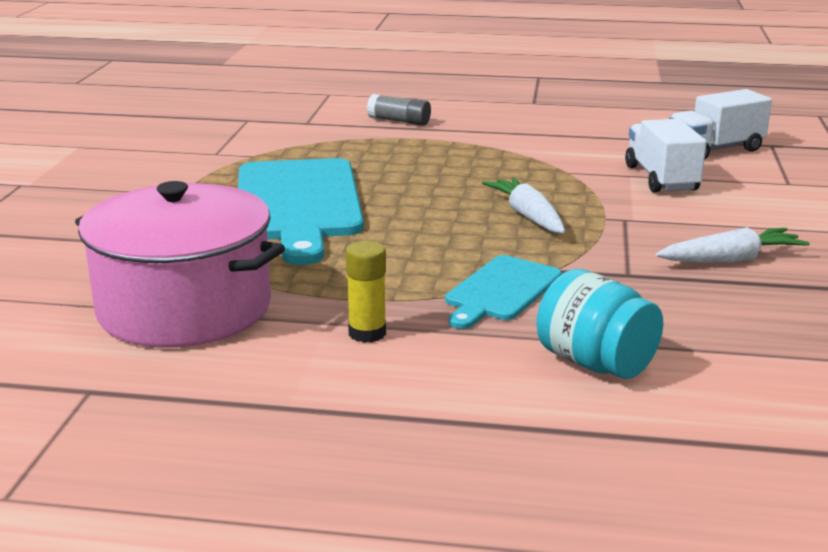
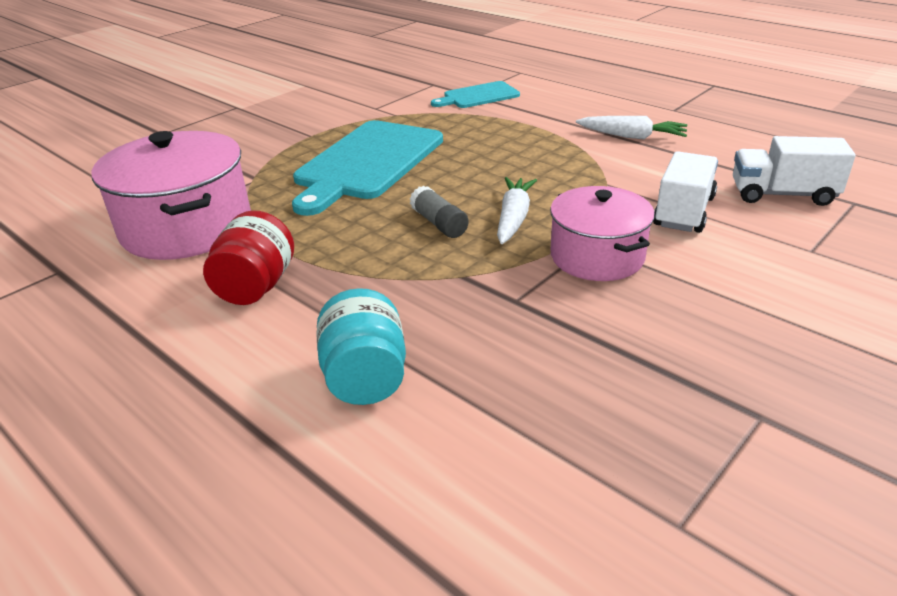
camera: 35 degrees right, 10 degrees up
yellow glue stick [345,241,386,343] -> red jar [203,210,294,305]
grey glue stick [367,94,431,126] -> grey glue stick moved to [410,185,469,238]
turquoise cutting board [445,255,562,329] -> turquoise cutting board moved to [431,81,520,108]
white carrot [656,227,810,263] -> white carrot moved to [576,116,688,139]
none -> pink pot [550,186,655,281]

